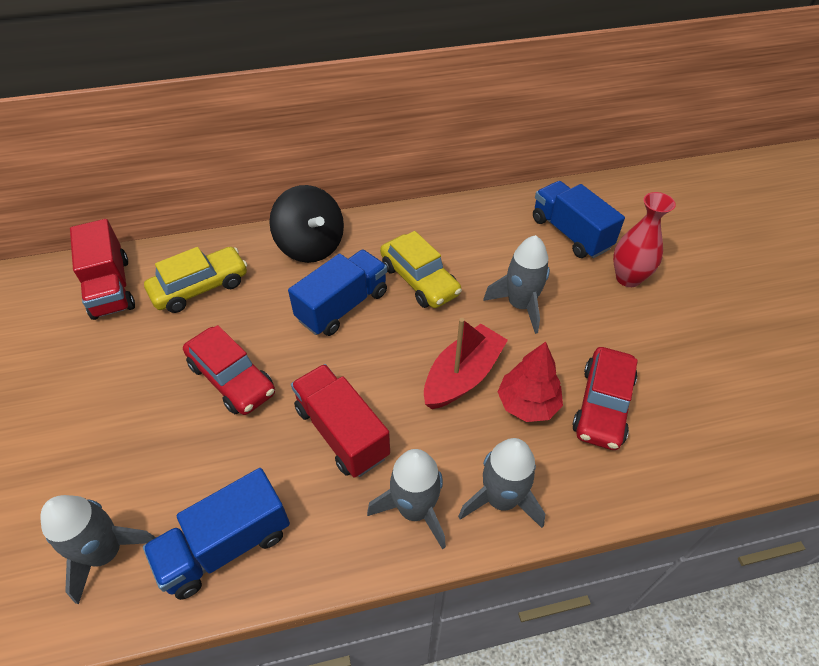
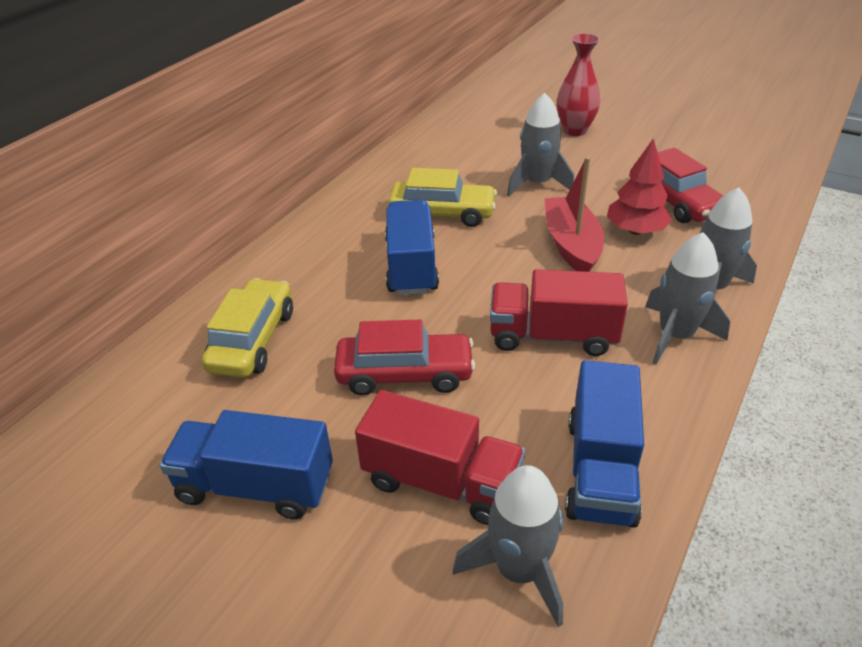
camera: 45 degrees left, 10 degrees down
red truck [70,219,135,320] -> red truck moved to [355,390,525,525]
black spinning top [269,185,344,263] -> none
blue truck [533,181,625,258] -> blue truck moved to [160,410,333,519]

